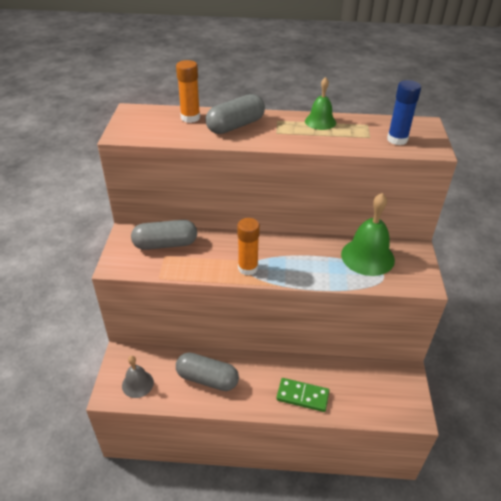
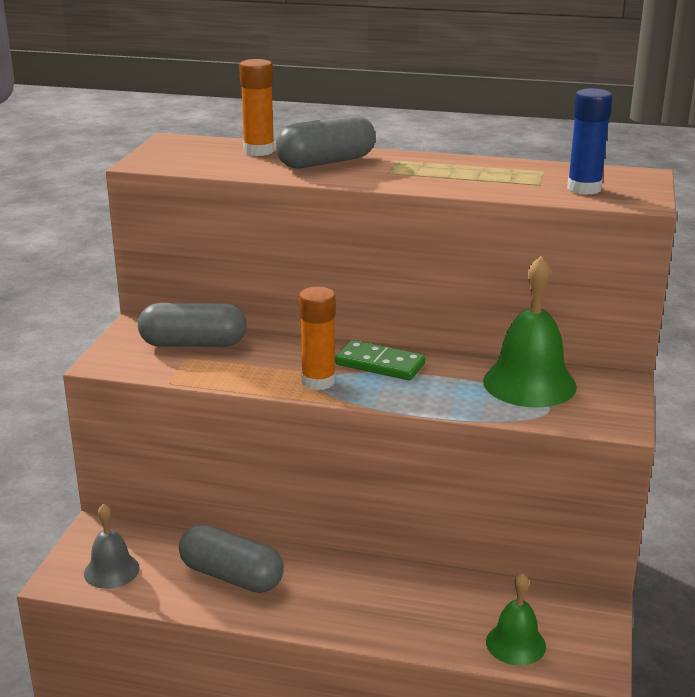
camera: 10 degrees right, 15 degrees down
green domino [276,378,329,412] -> green domino moved to [335,340,426,380]
green bell [305,77,336,130] -> green bell moved to [486,573,546,665]

